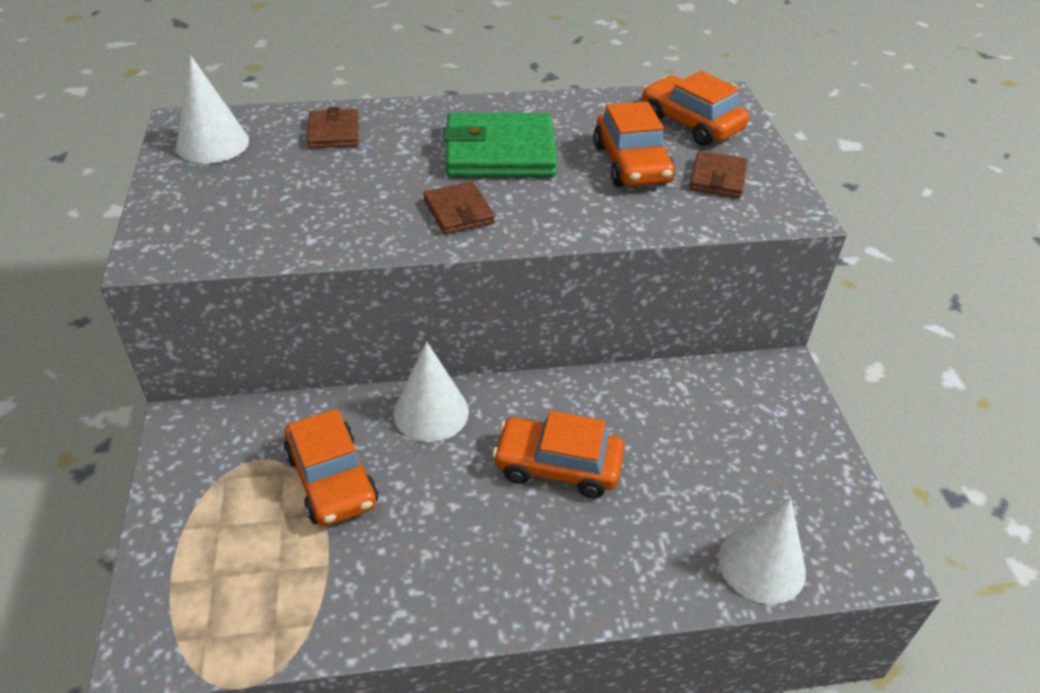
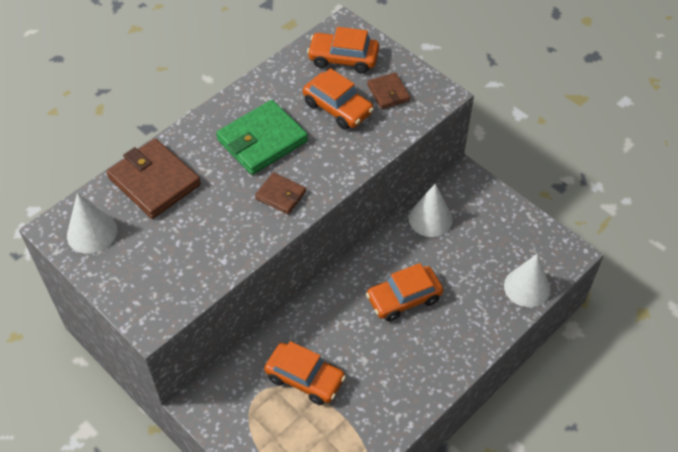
camera: 35 degrees left, 10 degrees up
brown wallet [307,107,359,148] -> brown wallet [107,138,201,219], size x1.85
white cone [393,341,469,442] -> white cone moved to [409,183,453,237]

